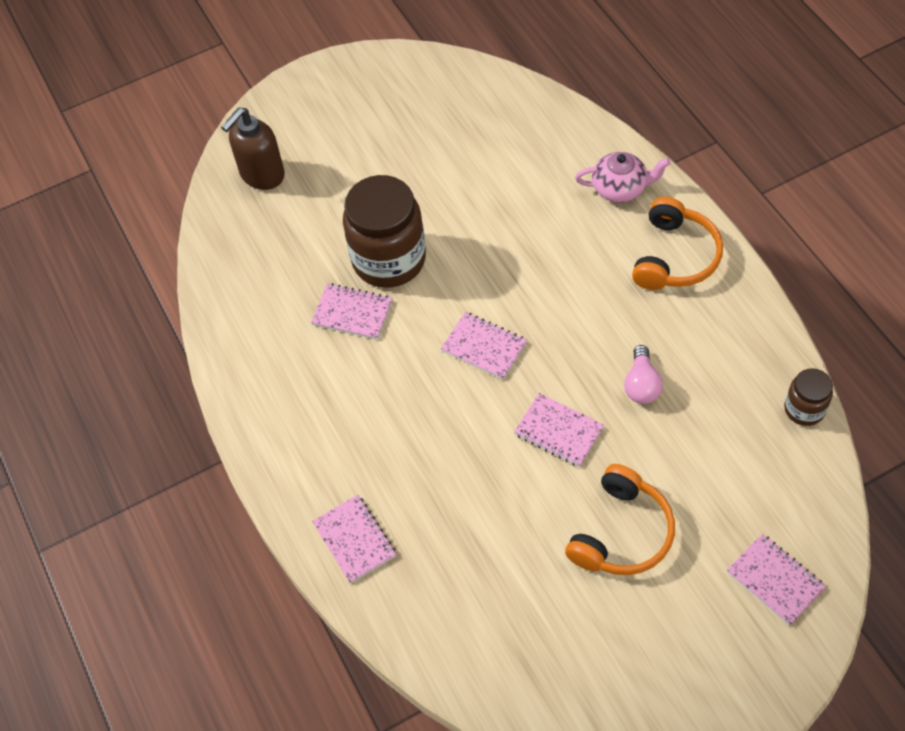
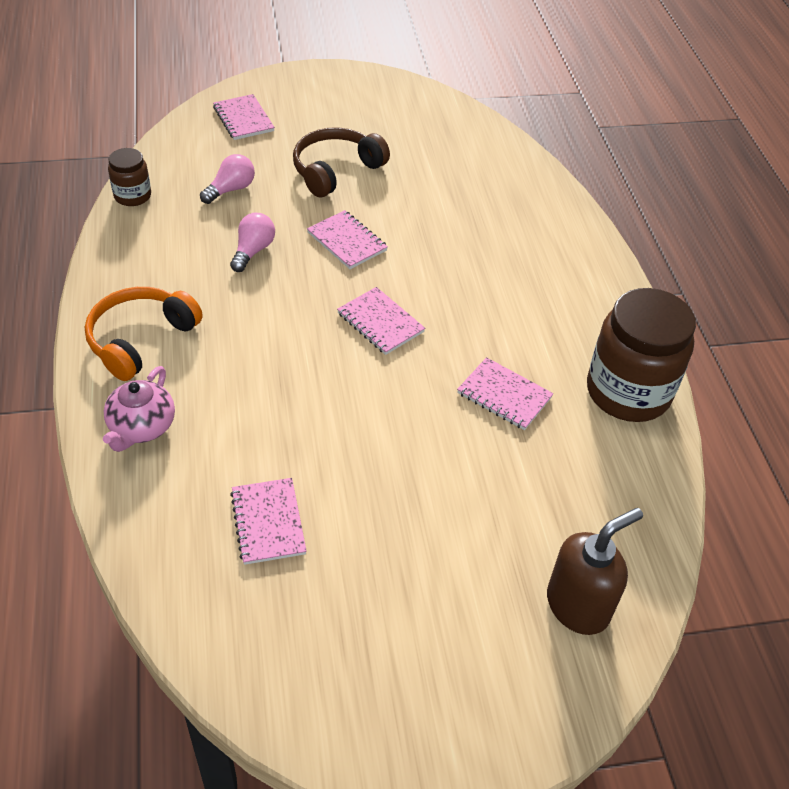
camera: 170 degrees left, 10 degrees down
pink notebook [312,495,396,583] -> pink notebook moved to [230,478,307,565]
brown jar [343,175,426,288] -> brown jar moved to [587,288,696,422]
orange headphones [565,464,675,575] -> brown headphones [293,127,390,197]
pink teapot [575,152,671,203] -> pink teapot turned 90 degrees counterclockwise [103,366,175,452]
none -> pink light bulb [200,154,255,204]

